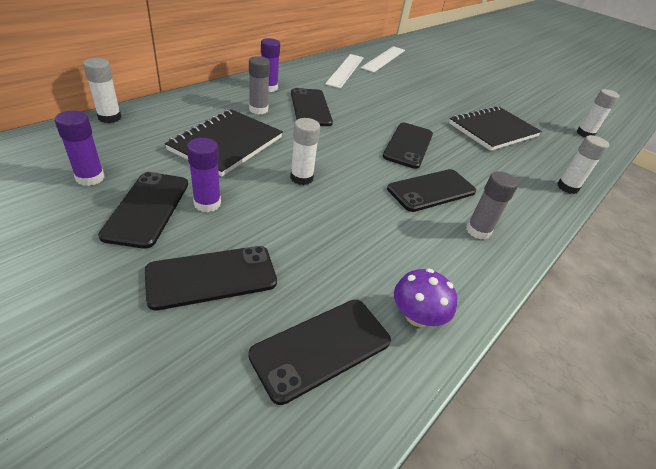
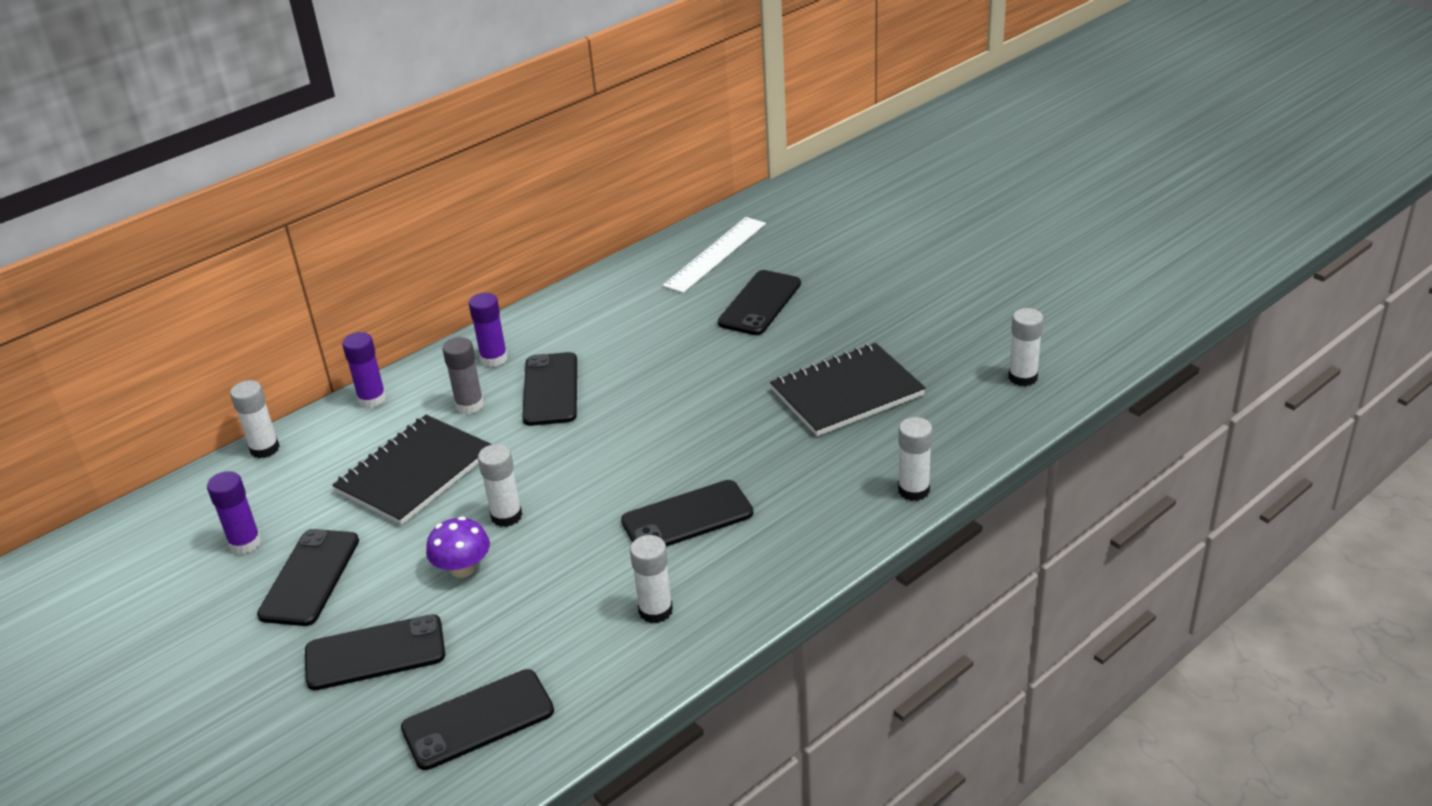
camera: 15 degrees right, 5 degrees down
purple glue stick [187,138,221,212] -> purple glue stick moved to [342,332,387,408]
white ruler [325,54,364,89] -> none
black phone [383,122,433,169] -> black phone moved to [718,270,801,335]
purple mushroom [394,269,457,327] -> purple mushroom moved to [426,516,490,578]
grey glue stick [466,171,518,240] -> none
none -> white glue stick [630,535,673,623]

